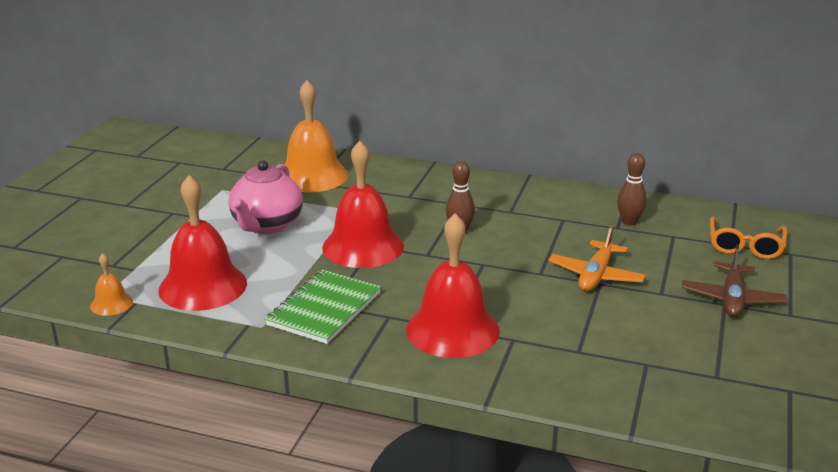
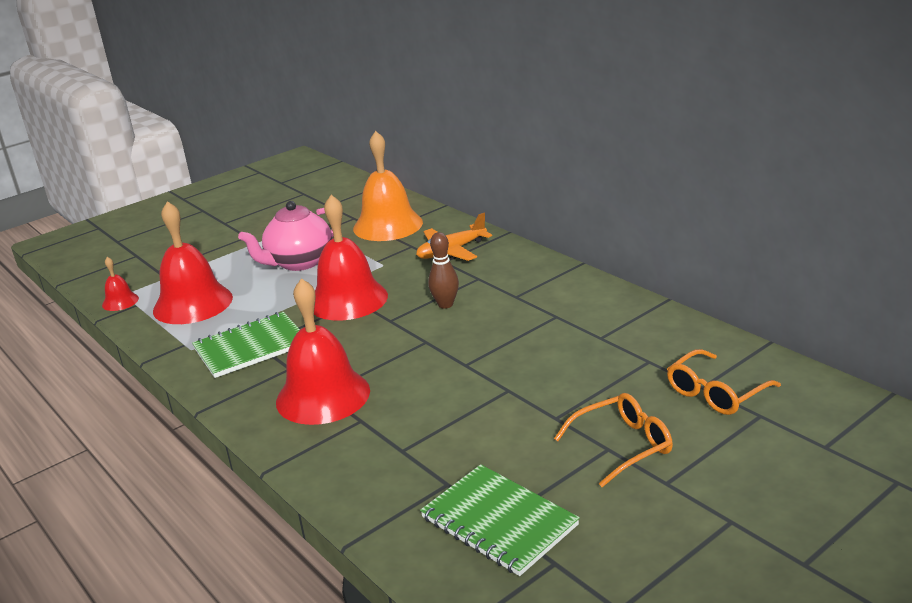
camera: 35 degrees right, 0 degrees up
orange bell [90,253,133,316] -> red bell [102,257,139,311]
orange plane [548,225,646,291] -> orange plane moved to [416,213,492,261]
brown bowling pin [617,153,647,226] -> none
brown plane [682,245,787,317] -> orange glasses [554,393,673,487]
none -> green notebook [420,464,580,576]

